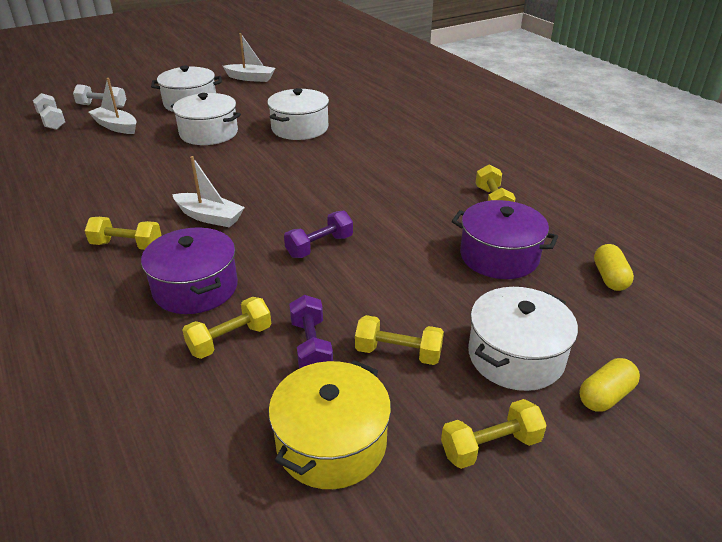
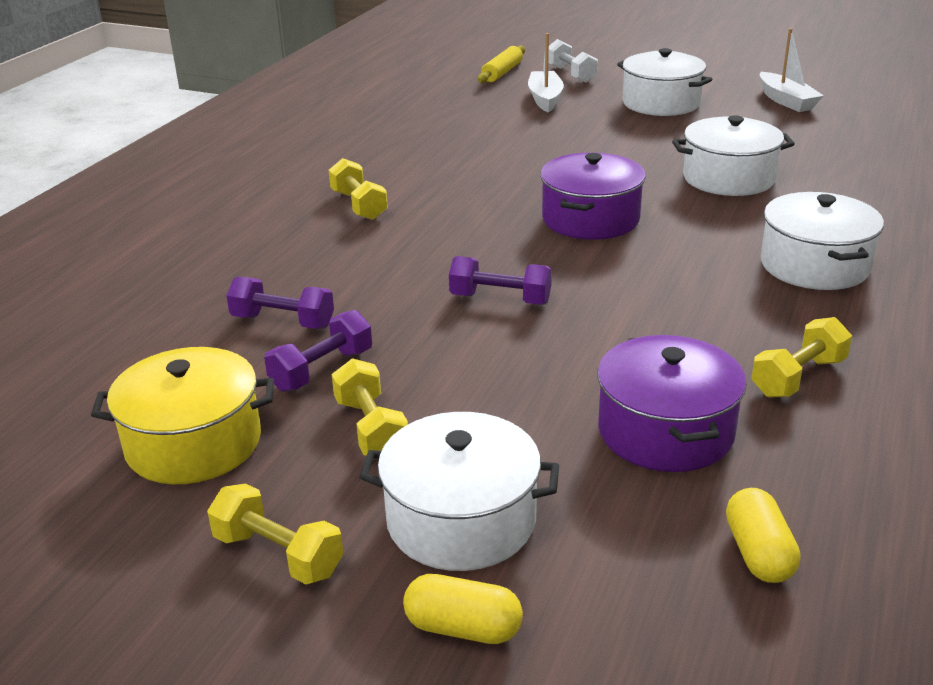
camera: 55 degrees right, 5 degrees down
white dumbbell [33,93,65,130] -> yellow rolling pin [478,45,525,83]
purple pot [141,227,238,314] -> purple pot moved to [540,152,646,240]
white pot [171,93,241,145] -> white pot moved to [761,192,884,290]
white boat [172,156,245,227] -> none
yellow dumbbell [182,297,271,359] -> purple dumbbell [226,277,334,329]
yellow capsule [594,244,634,291] -> yellow capsule turned 60 degrees counterclockwise [726,488,800,583]

